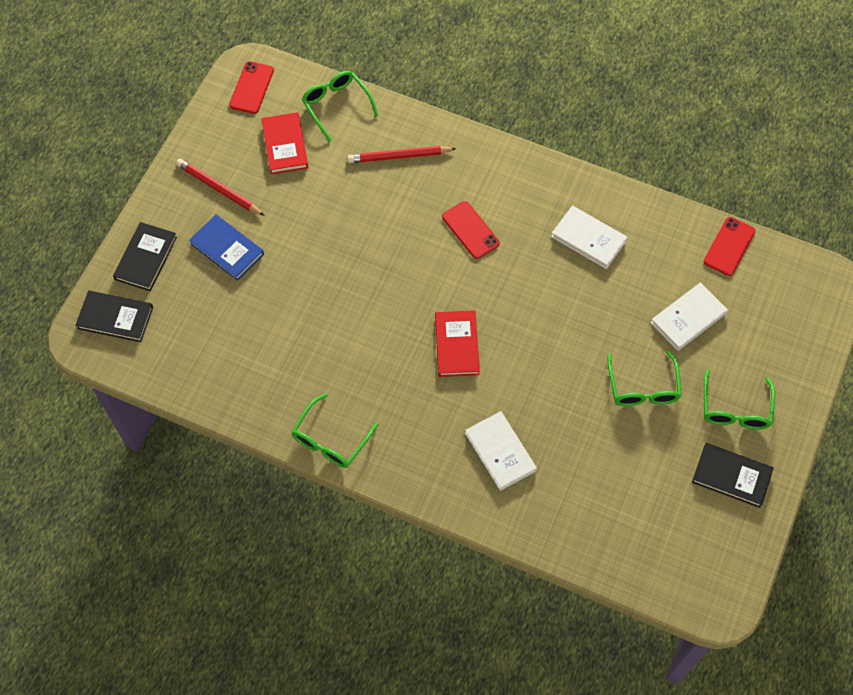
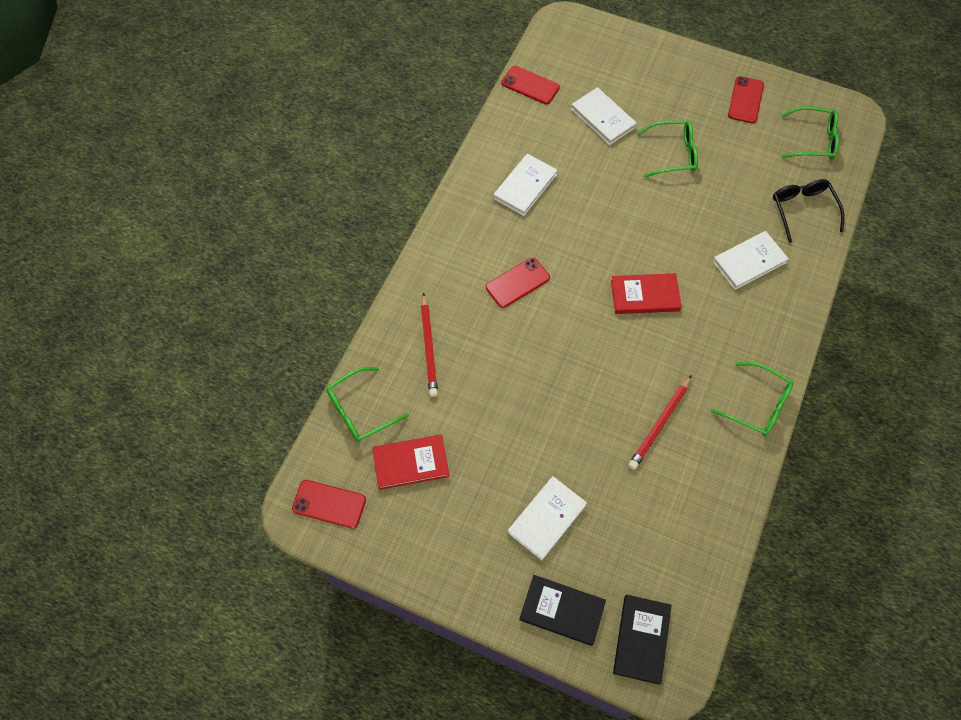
camera: 90 degrees left, 0 degrees up
red pencil [176,159,265,216] -> red pencil moved to [628,375,692,470]
blue book [189,215,264,281] -> white book [508,476,587,560]
black book [692,443,774,508] -> red phone [728,76,764,123]
green glasses [704,369,775,429] -> green glasses moved to [781,106,839,160]
none -> black glasses [773,179,845,243]

